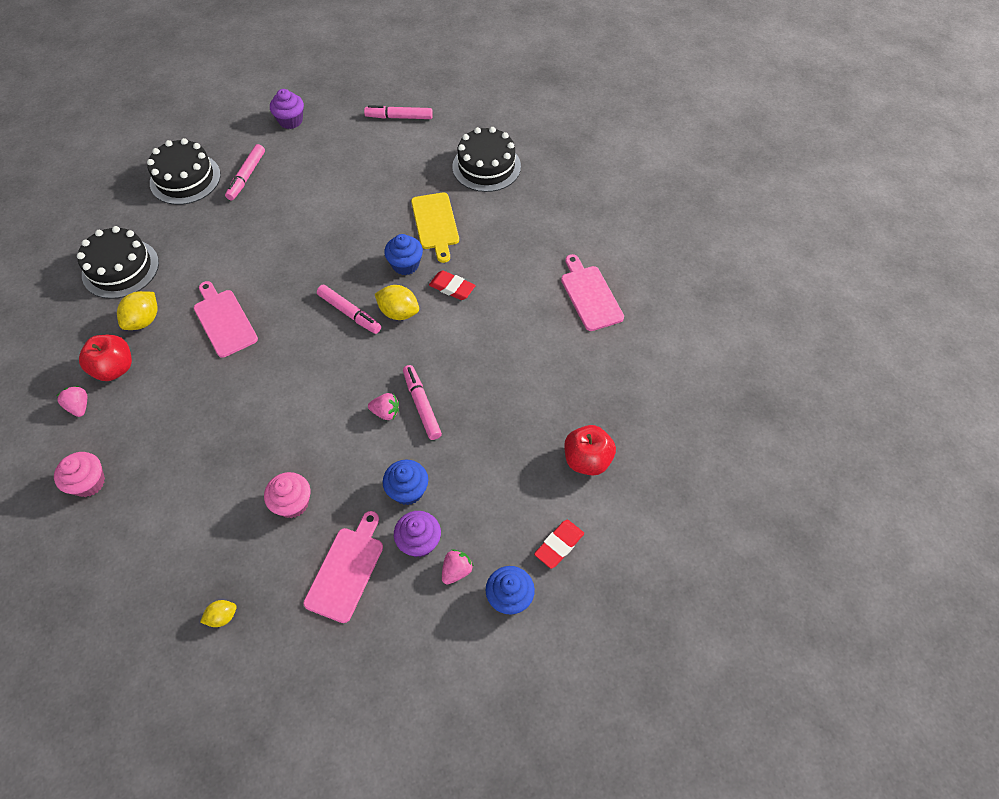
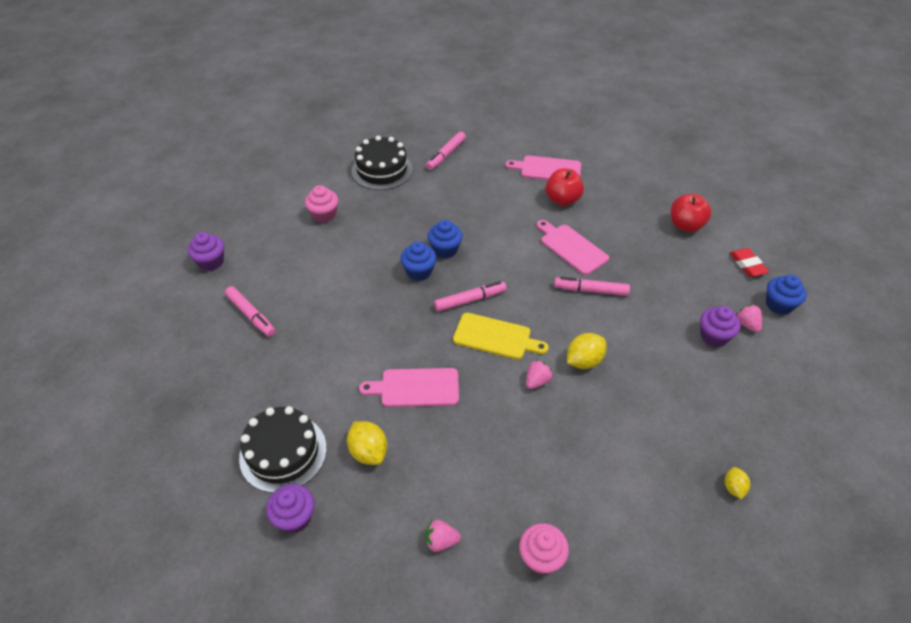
camera: 60 degrees left, 10 degrees down
red apple [79,335,132,381] -> red apple moved to [546,169,584,206]
black cake [147,138,221,205] -> none
pink cupcake [264,472,310,518] -> pink cupcake moved to [305,185,338,223]
pink cutting board [303,511,383,623] -> pink cutting board moved to [537,220,609,275]
pink marker [364,105,433,119] -> pink marker moved to [426,131,466,170]
pink strawberry [368,393,399,420] -> pink strawberry moved to [526,360,553,389]
yellow lemon [375,285,419,320] -> yellow lemon moved to [567,333,606,369]
blue cupcake [383,460,428,505] -> blue cupcake moved to [401,242,437,281]
yellow cutting board [411,192,459,263] -> yellow cutting board moved to [453,313,549,360]
red eraser [429,270,476,300] -> none
none -> purple cupcake [266,484,314,533]

